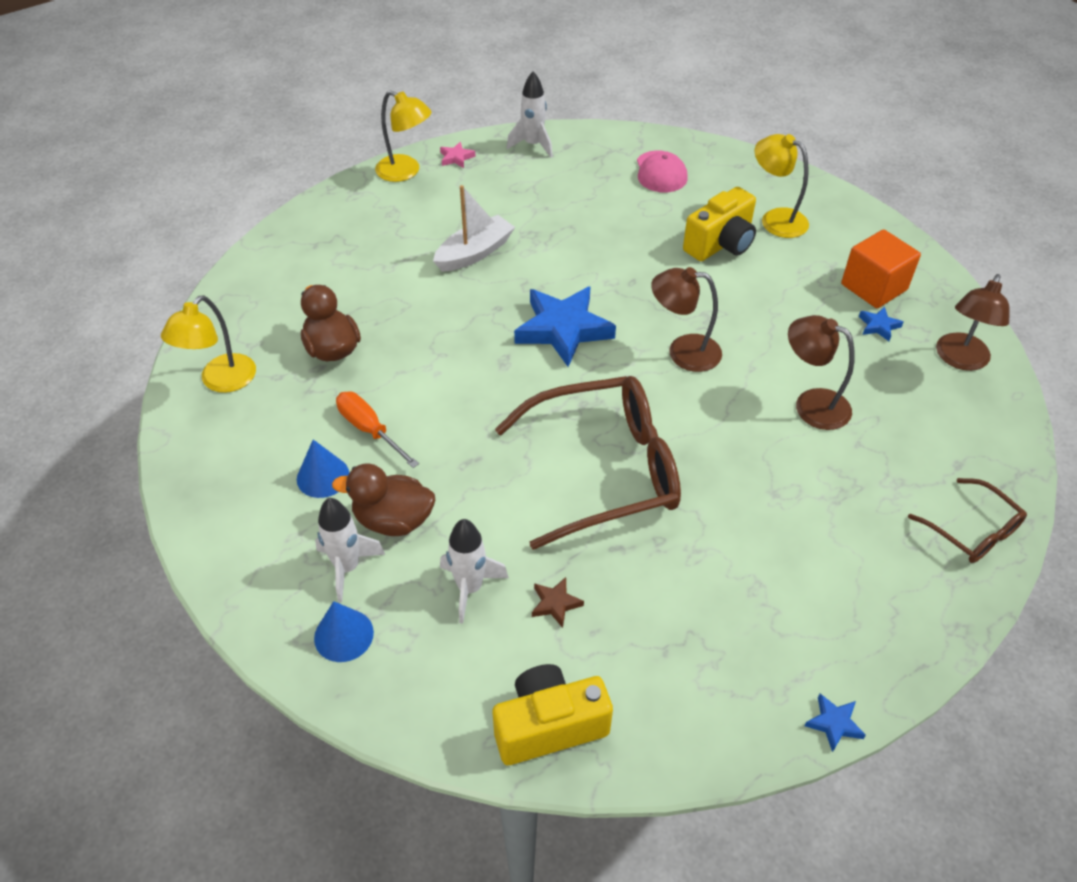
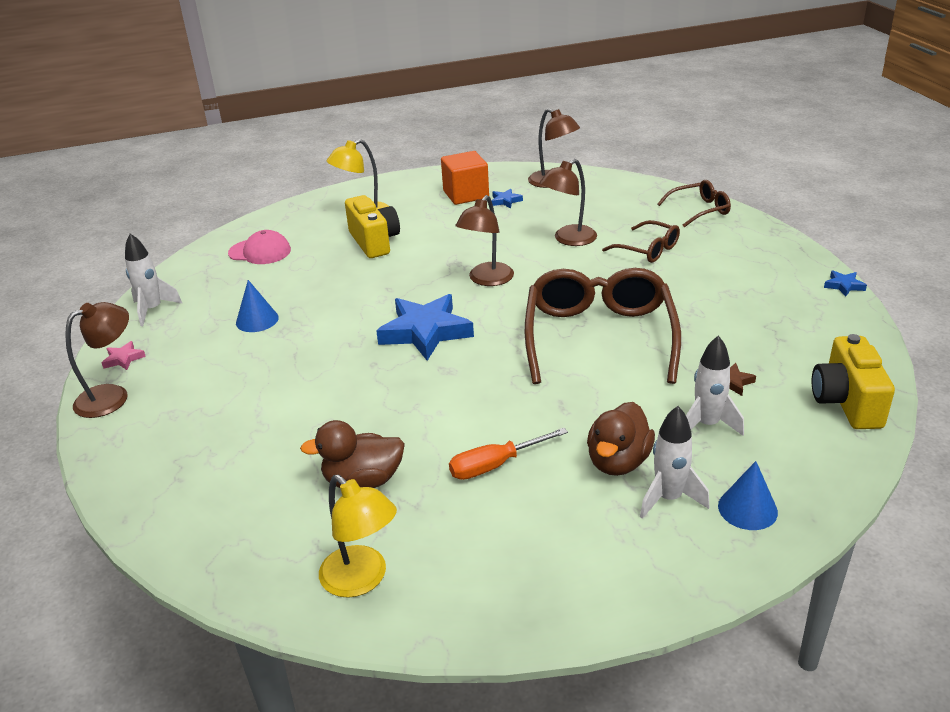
camera: 70 degrees left, 15 degrees down
blue cone [297,439,349,498] -> blue cone moved to [236,280,279,332]
yellow lamp [375,91,431,182] -> brown lamp [65,302,129,418]
white boat [433,185,515,272] -> none
none -> brown glasses [602,220,680,263]

